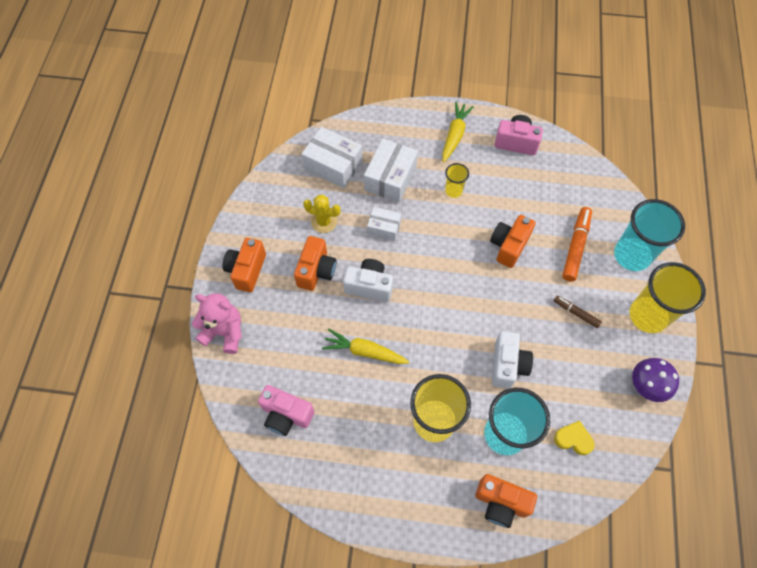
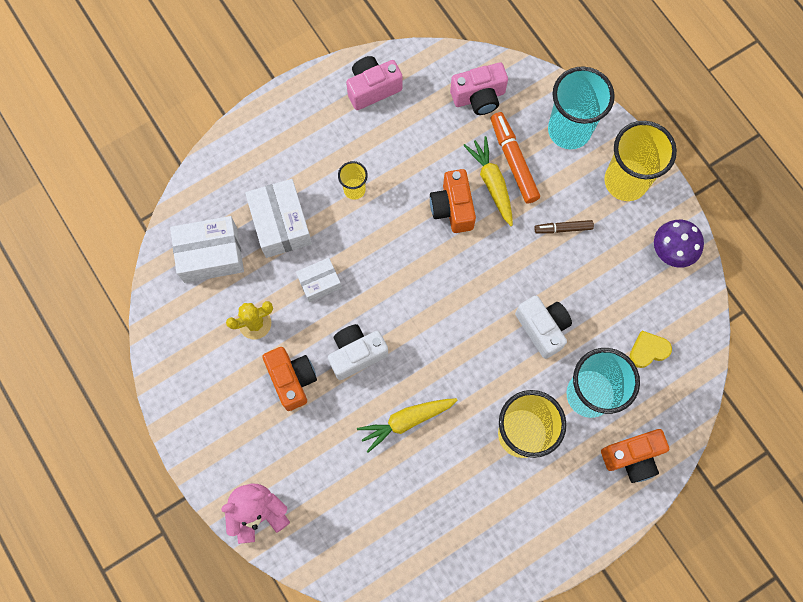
camera: 40 degrees left, 10 degrees up
orange camera [222,238,266,292] -> none
pink camera [258,385,315,436] -> pink camera moved to [450,62,508,115]
yellow carrot [442,101,474,162] -> yellow carrot moved to [463,136,513,226]

